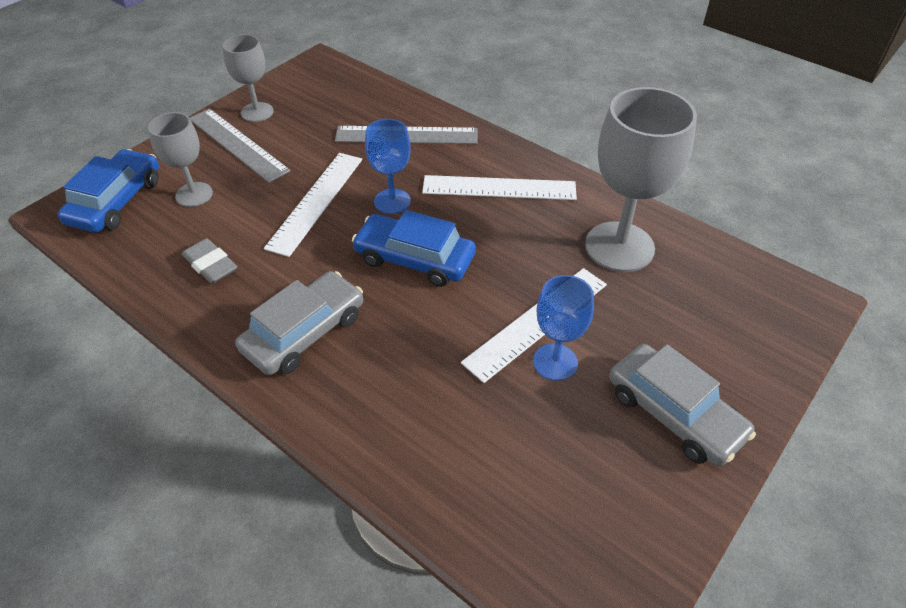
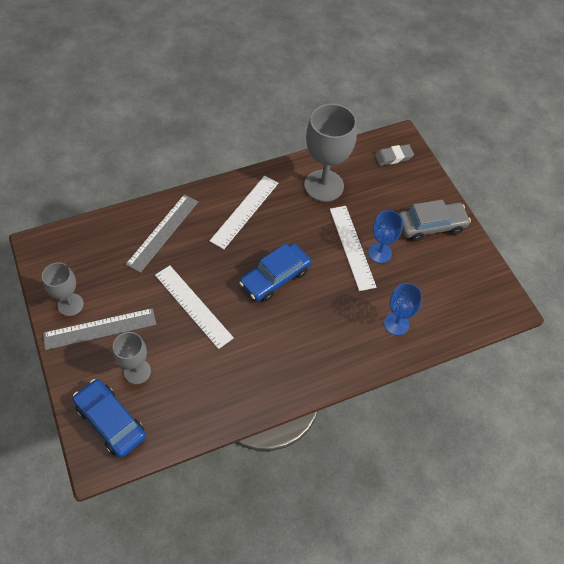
camera: 65 degrees left, 10 degrees up
grey eraser [182,238,237,284] -> grey eraser moved to [375,144,414,166]
grey car [236,271,363,375] -> none
blue goblet [365,119,411,214] -> blue goblet moved to [384,283,422,335]

